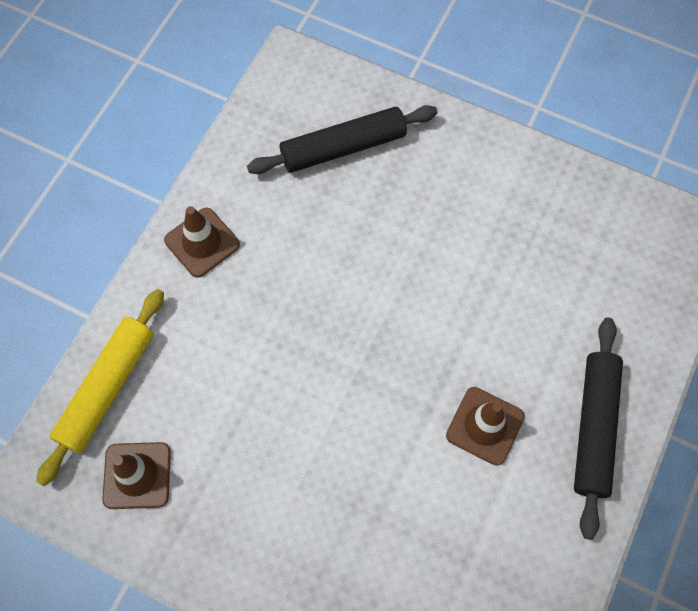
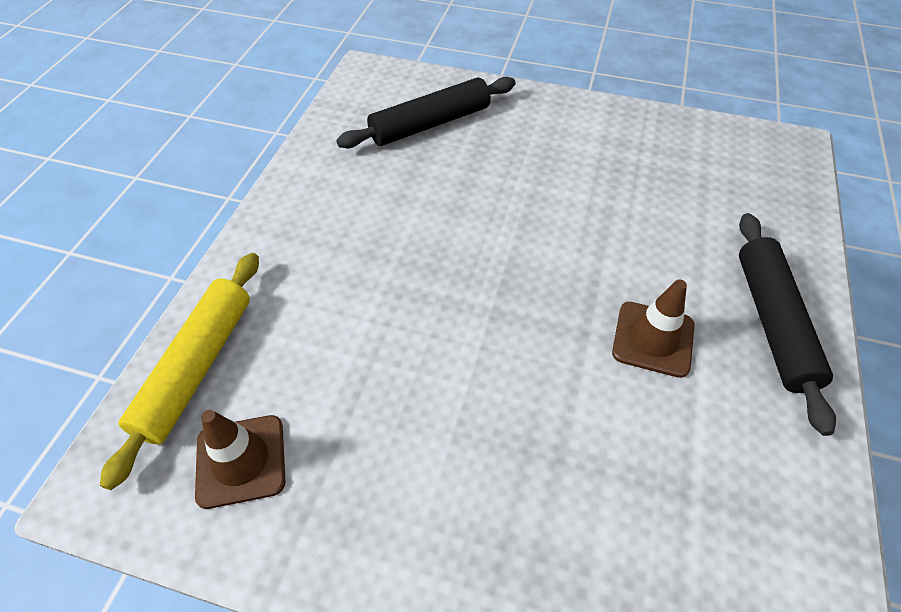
camera: 10 degrees left, 15 degrees down
brown traffic cone [164,206,240,278] -> none

